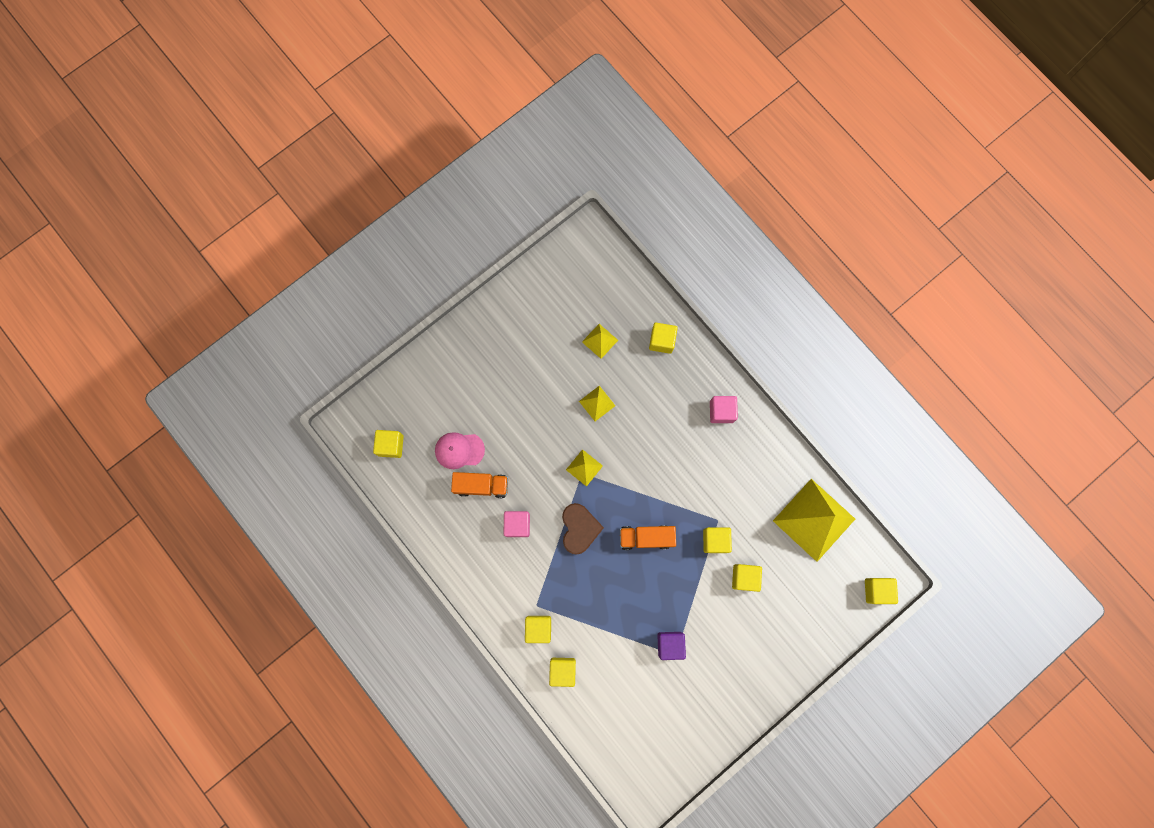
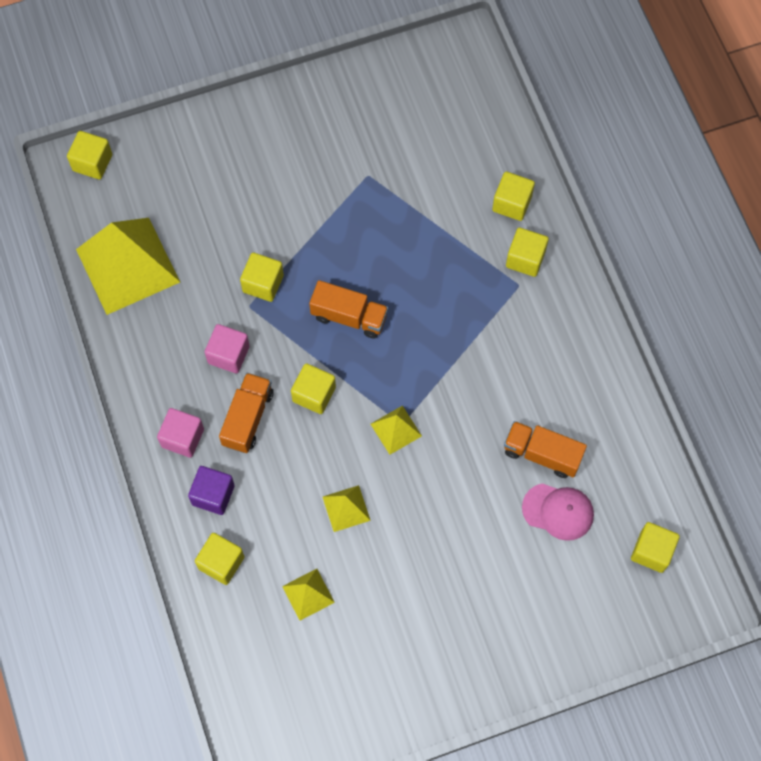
camera: 160 degrees left, 10 degrees down
pink cube [504,511,530,537] -> pink cube moved to [205,324,250,374]
brown heart [562,503,604,555] -> none
purple cube [657,632,686,660] -> purple cube moved to [188,466,235,515]
yellow cube [732,564,762,592] -> yellow cube moved to [291,363,336,414]
none -> orange truck [219,373,273,453]

